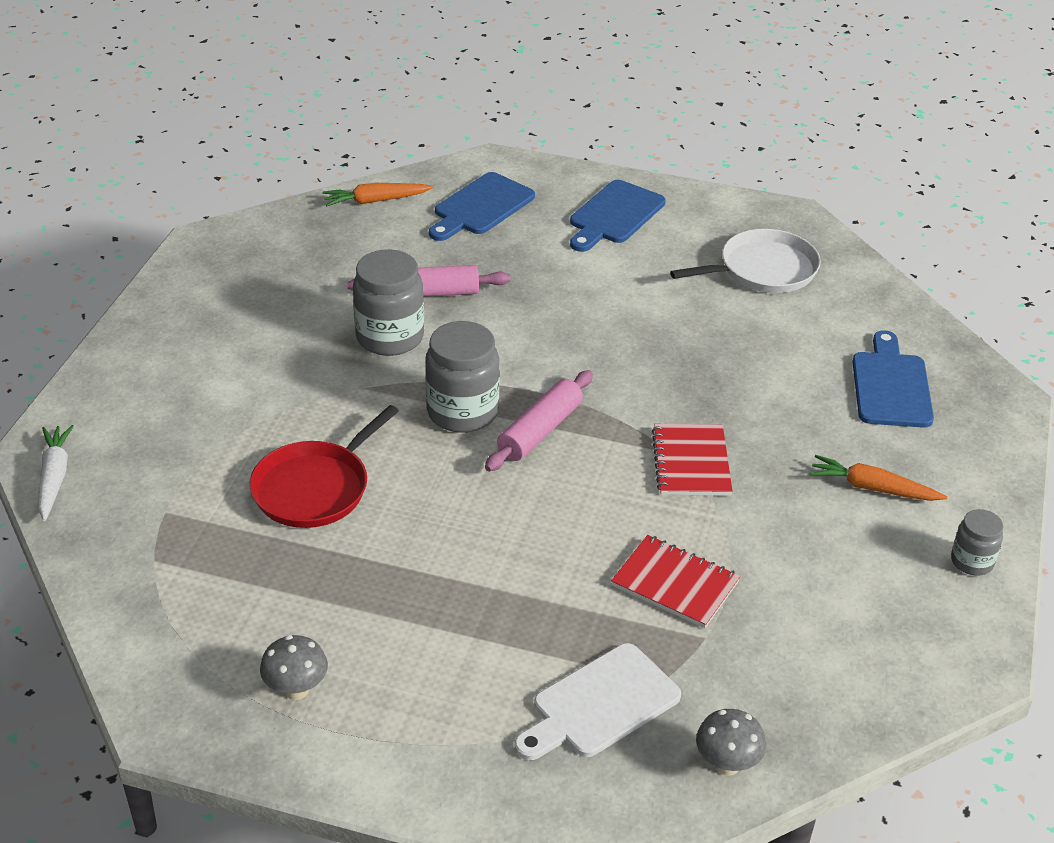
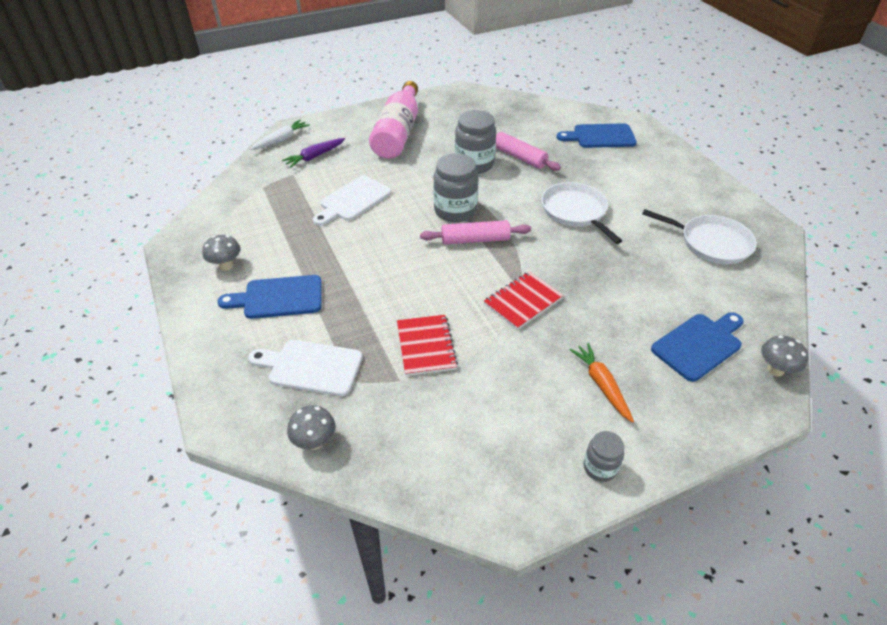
camera: 50 degrees right, 5 degrees up
red pan [250,405,399,528] -> white cutting board [313,175,391,226]
orange carrot [323,183,434,206] -> none
blue cutting board [570,180,666,252] -> blue cutting board moved to [217,275,322,319]
none -> purple carrot [282,138,345,168]
none -> pink bottle [369,81,418,159]
none -> white pan [541,182,622,244]
none -> grey mushroom [761,336,809,377]

